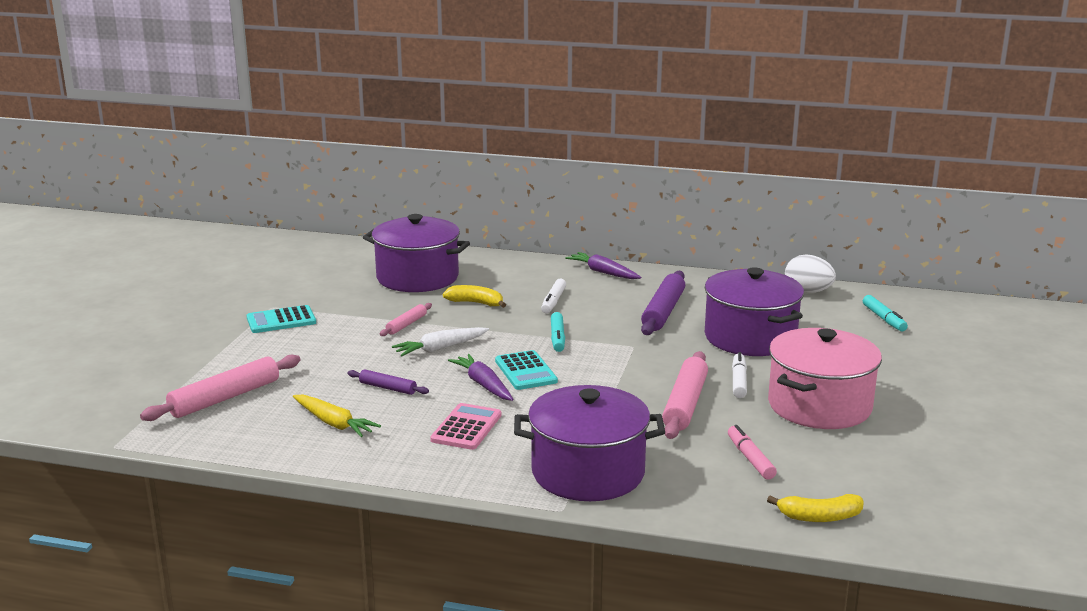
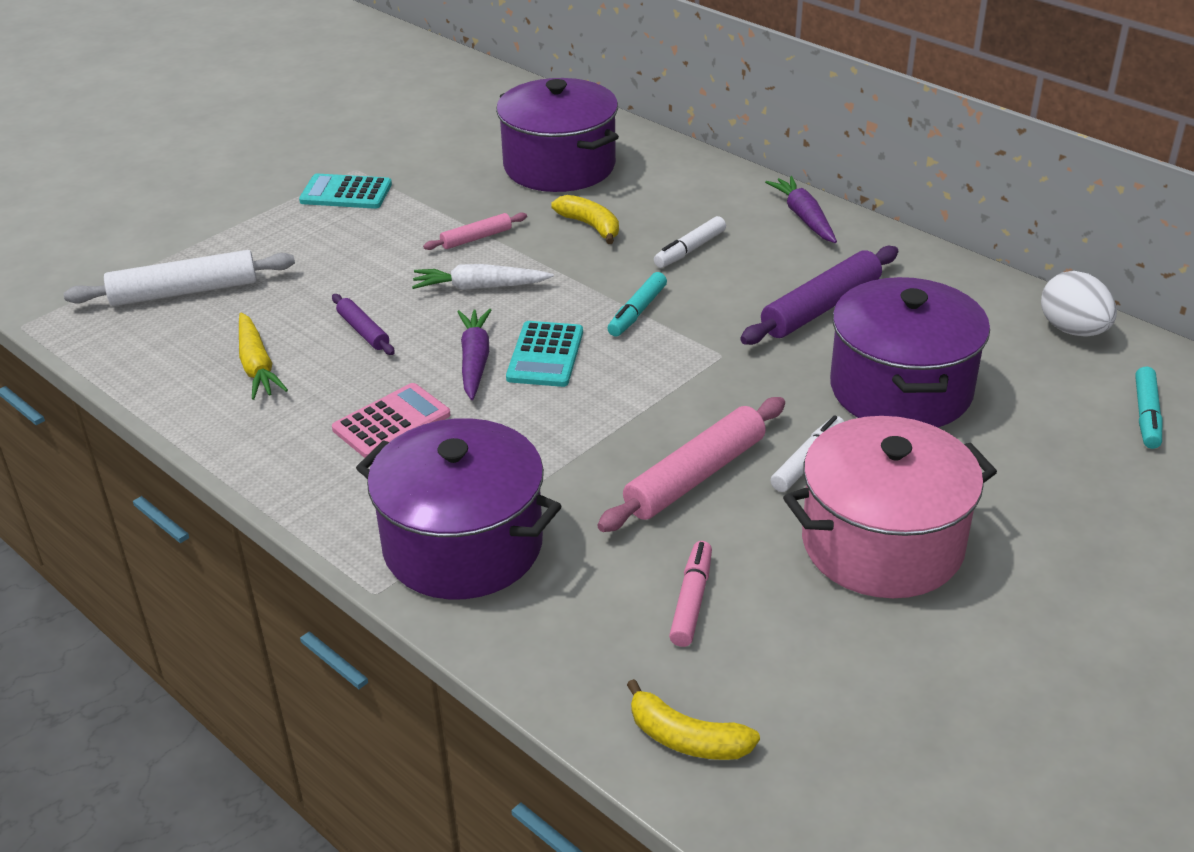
camera: 30 degrees right, 15 degrees up
pink rolling pin [140,355,300,421] -> white rolling pin [64,250,295,306]

